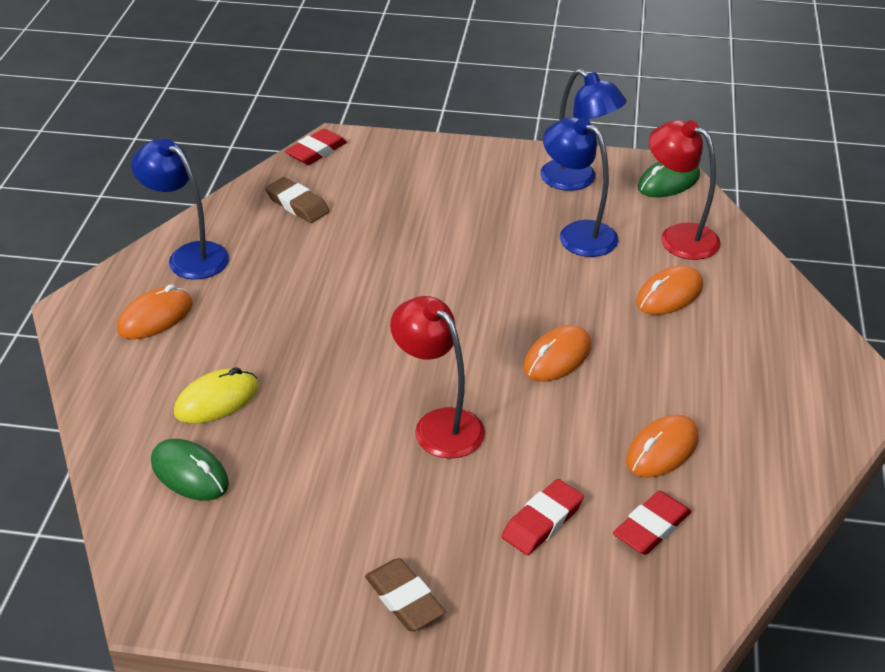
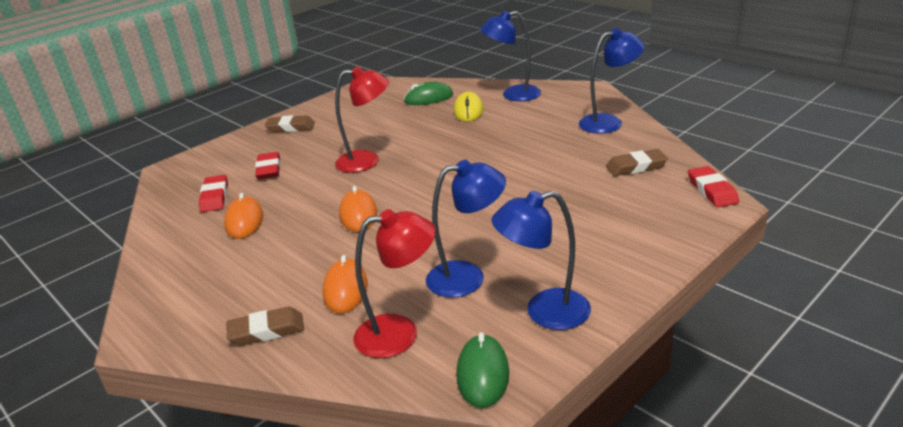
camera: 130 degrees right, 10 degrees down
orange mouse [117,284,193,339] -> none
none -> brown eraser [227,306,304,346]
none -> blue lamp [480,11,541,101]

